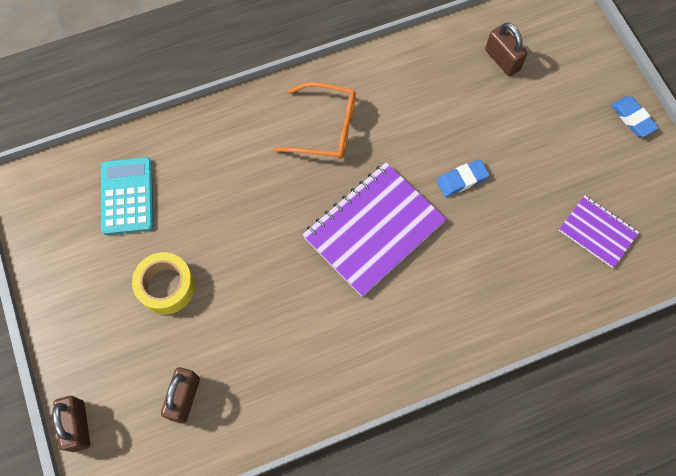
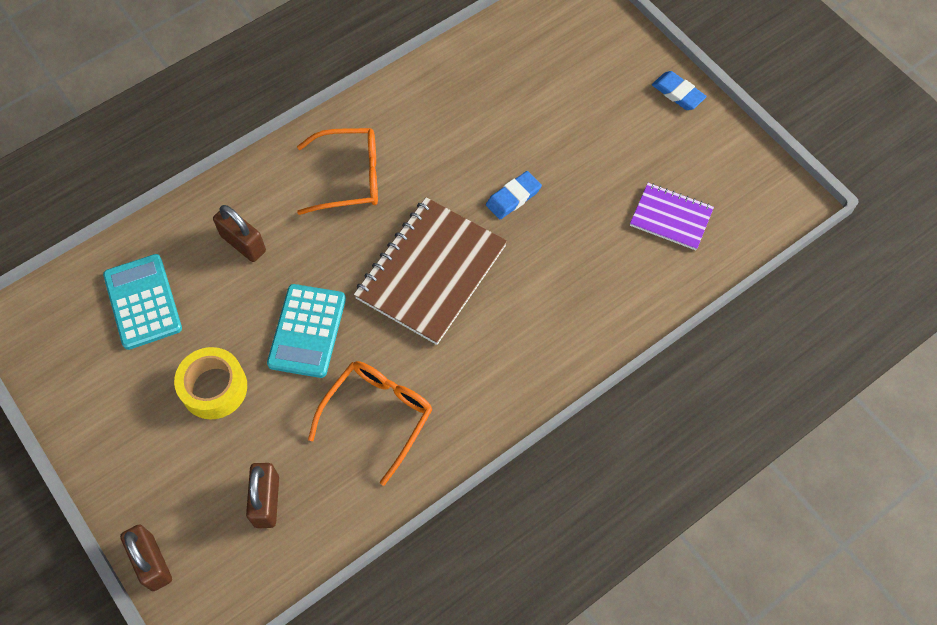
camera: 15 degrees left, 5 degrees down
purple notebook [302,162,446,297] -> brown notebook [354,197,507,345]
brown padlock [485,22,527,76] -> brown padlock moved to [213,205,266,262]
none -> turquoise calculator [267,284,346,378]
none -> orange glasses [308,361,433,486]

